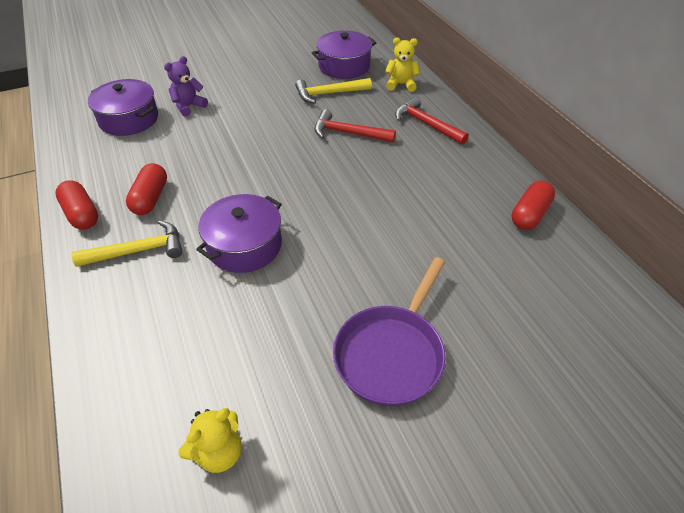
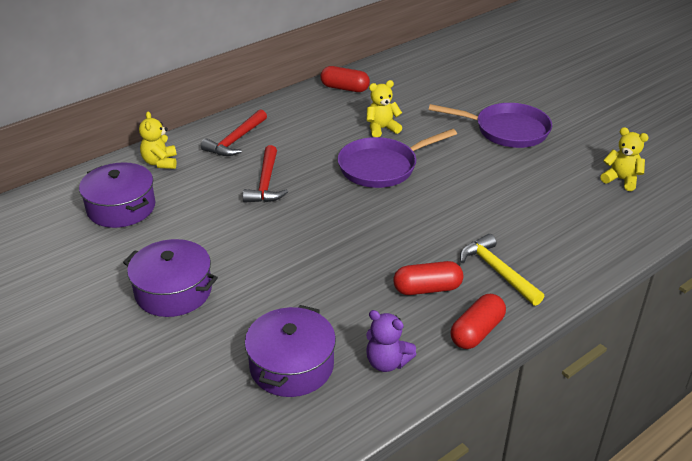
camera: 105 degrees left, 10 degrees down
purple teddy bear [164,56,208,117] -> purple teddy bear moved to [366,310,416,372]
purple pot [196,194,282,273] -> purple pot moved to [123,239,218,317]
yellow hammer [295,78,372,104] -> none
none -> purple pan [338,129,457,188]
none -> yellow teddy bear [366,80,402,137]

